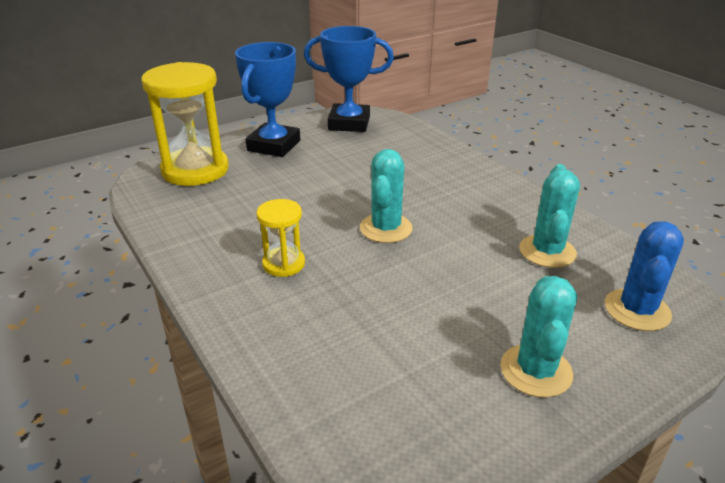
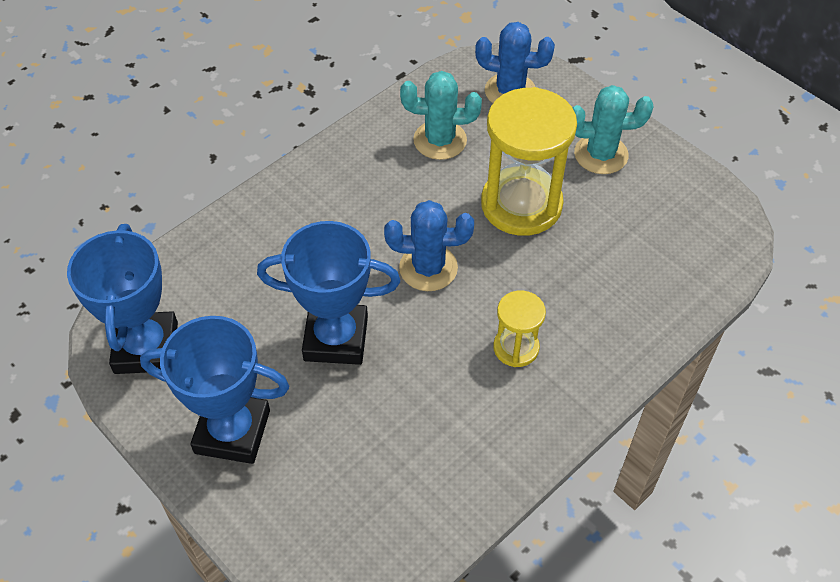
camera: 100 degrees left, 20 degrees up
yellow hourglass [141,62,229,186] -> yellow hourglass moved to [481,87,577,236]
turquoise cactus [360,149,413,243] -> blue cactus [384,200,474,291]
none -> blue trophy [257,221,400,365]

